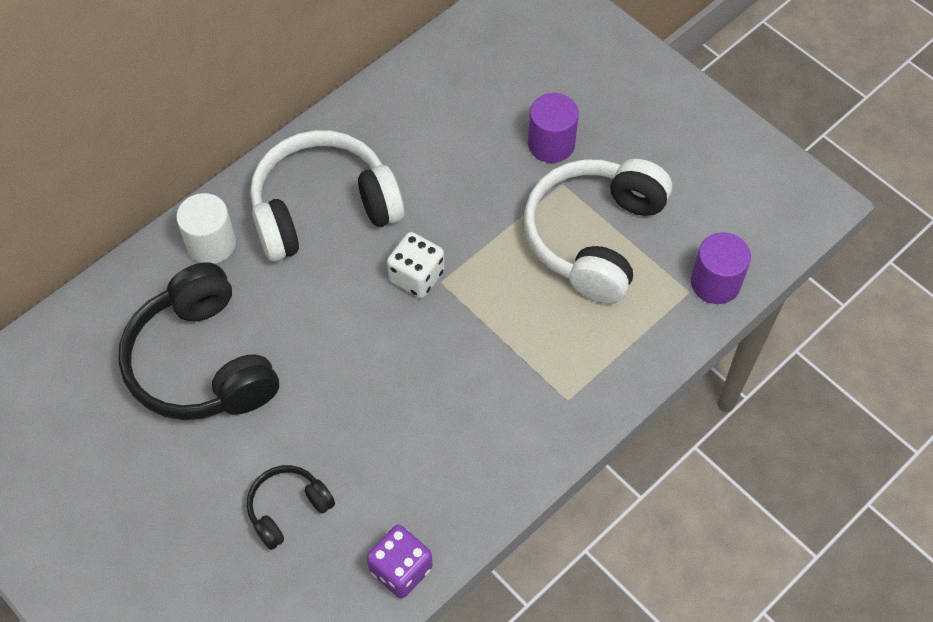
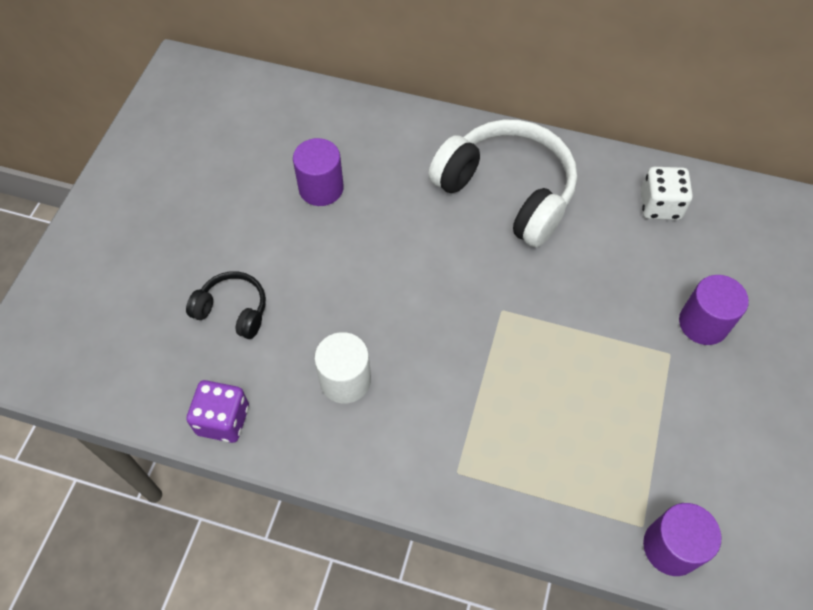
camera: 60 degrees right, 0 degrees up
black headphones [118,262,279,420] -> purple cylinder [293,138,344,206]
white cylinder [176,193,236,264] -> white cylinder moved to [314,332,371,404]
white dice [387,232,444,298] -> white dice moved to [640,167,693,220]
white headphones [524,159,672,304] -> none

